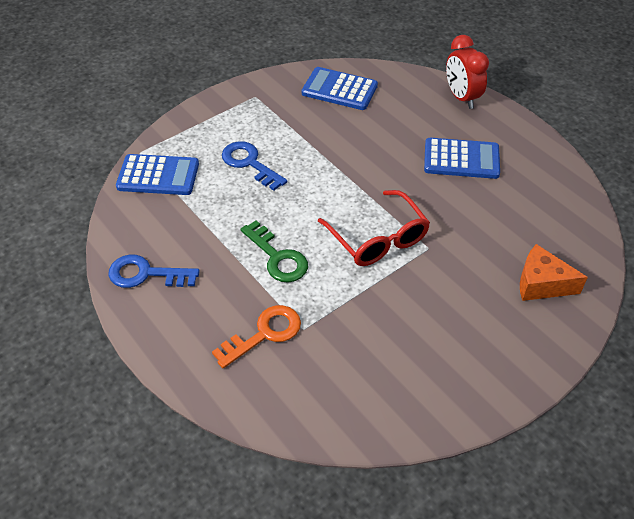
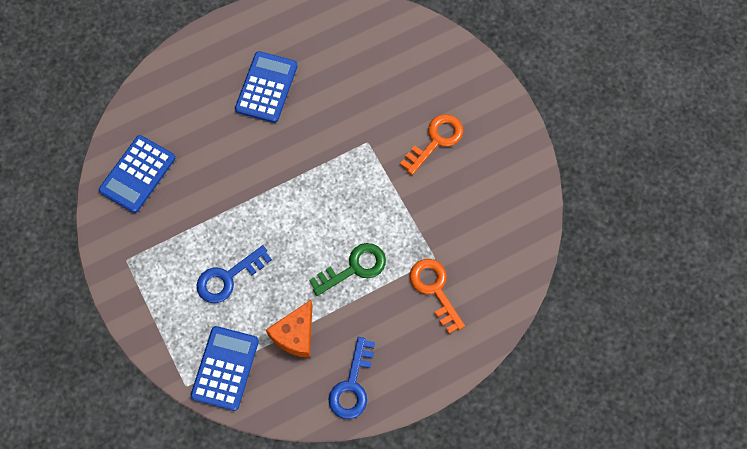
camera: 80 degrees left, 20 degrees up
red glasses [318,190,430,266] -> none
red clock [446,35,489,109] -> none
orange cheese [520,244,588,301] -> orange cheese moved to [266,300,313,358]
none -> orange key [400,114,463,175]

